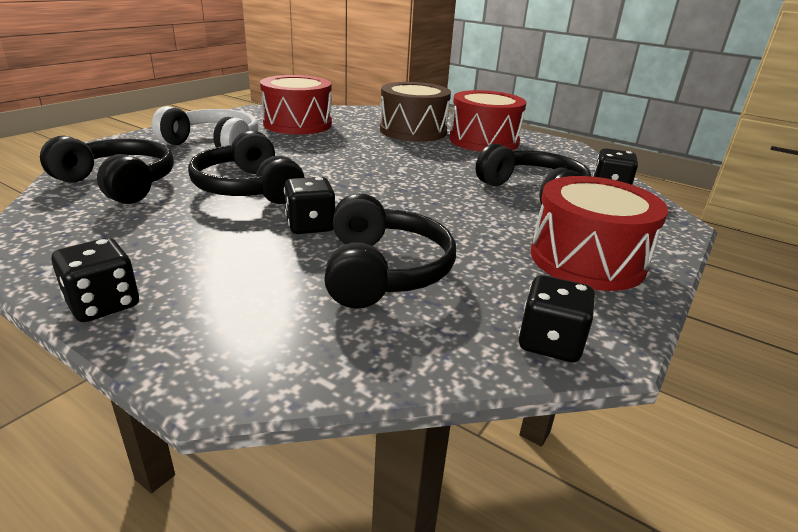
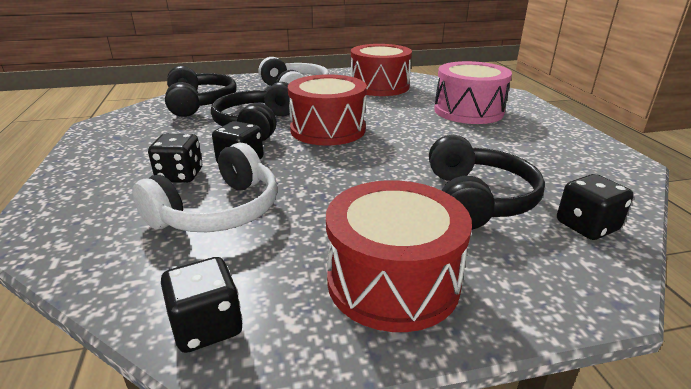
camera: 45 degrees right, 0 degrees up
black dice [51,238,139,322] -> black dice moved to [148,134,203,183]
black headphones [324,193,456,309] -> white headphones [132,143,277,232]
brown drum [380,82,451,142] -> pink drum [434,61,512,124]
red drum [449,90,526,152] -> red drum moved to [288,74,367,146]

